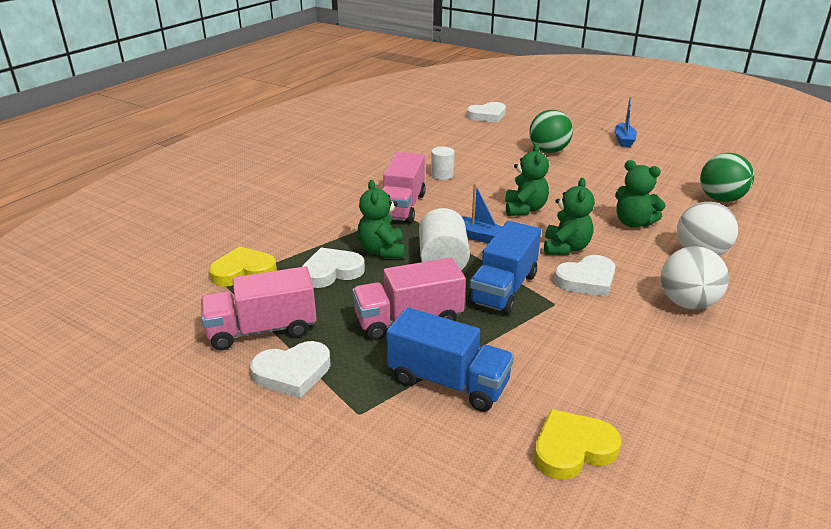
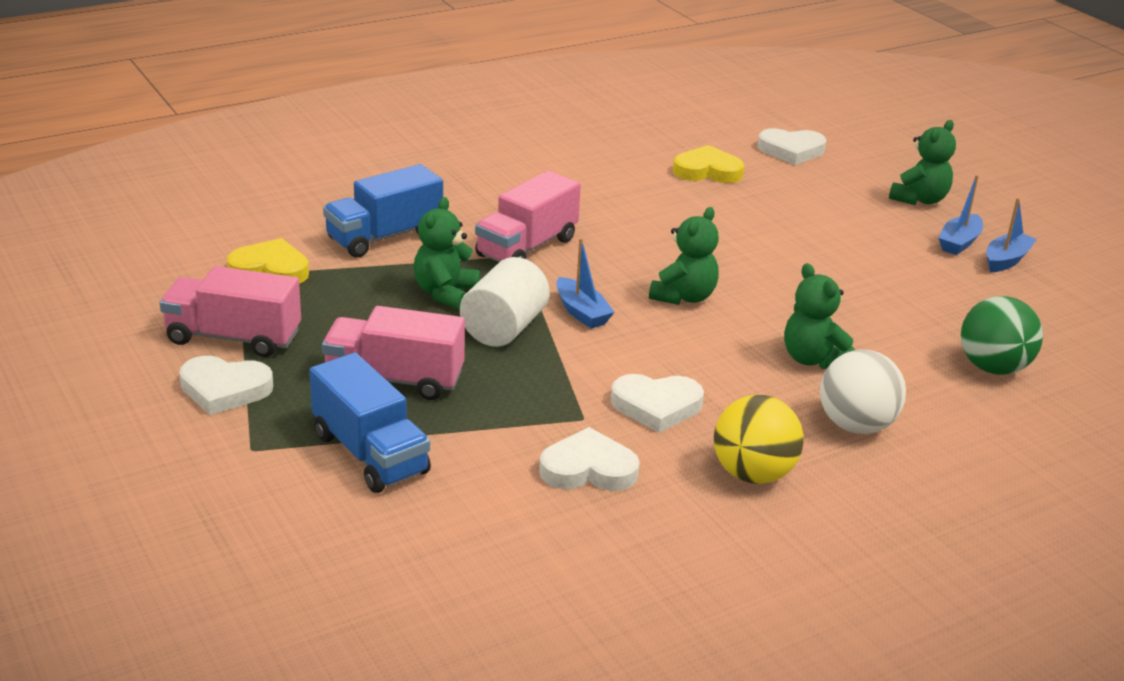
camera: 25 degrees right, 0 degrees up
white heart [302,247,365,288] -> white heart moved to [539,427,640,491]
white cylinder [431,147,455,180] -> none
blue truck [468,221,541,315] -> blue truck moved to [323,164,443,258]
green ball [529,110,573,153] -> none
yellow heart [534,409,621,480] -> yellow heart moved to [673,145,744,183]
green teddy bear [544,178,595,255] -> green teddy bear moved to [889,120,956,205]
white ball [661,246,729,309] -> yellow ball [714,395,803,484]
none -> blue boat [987,198,1037,272]

